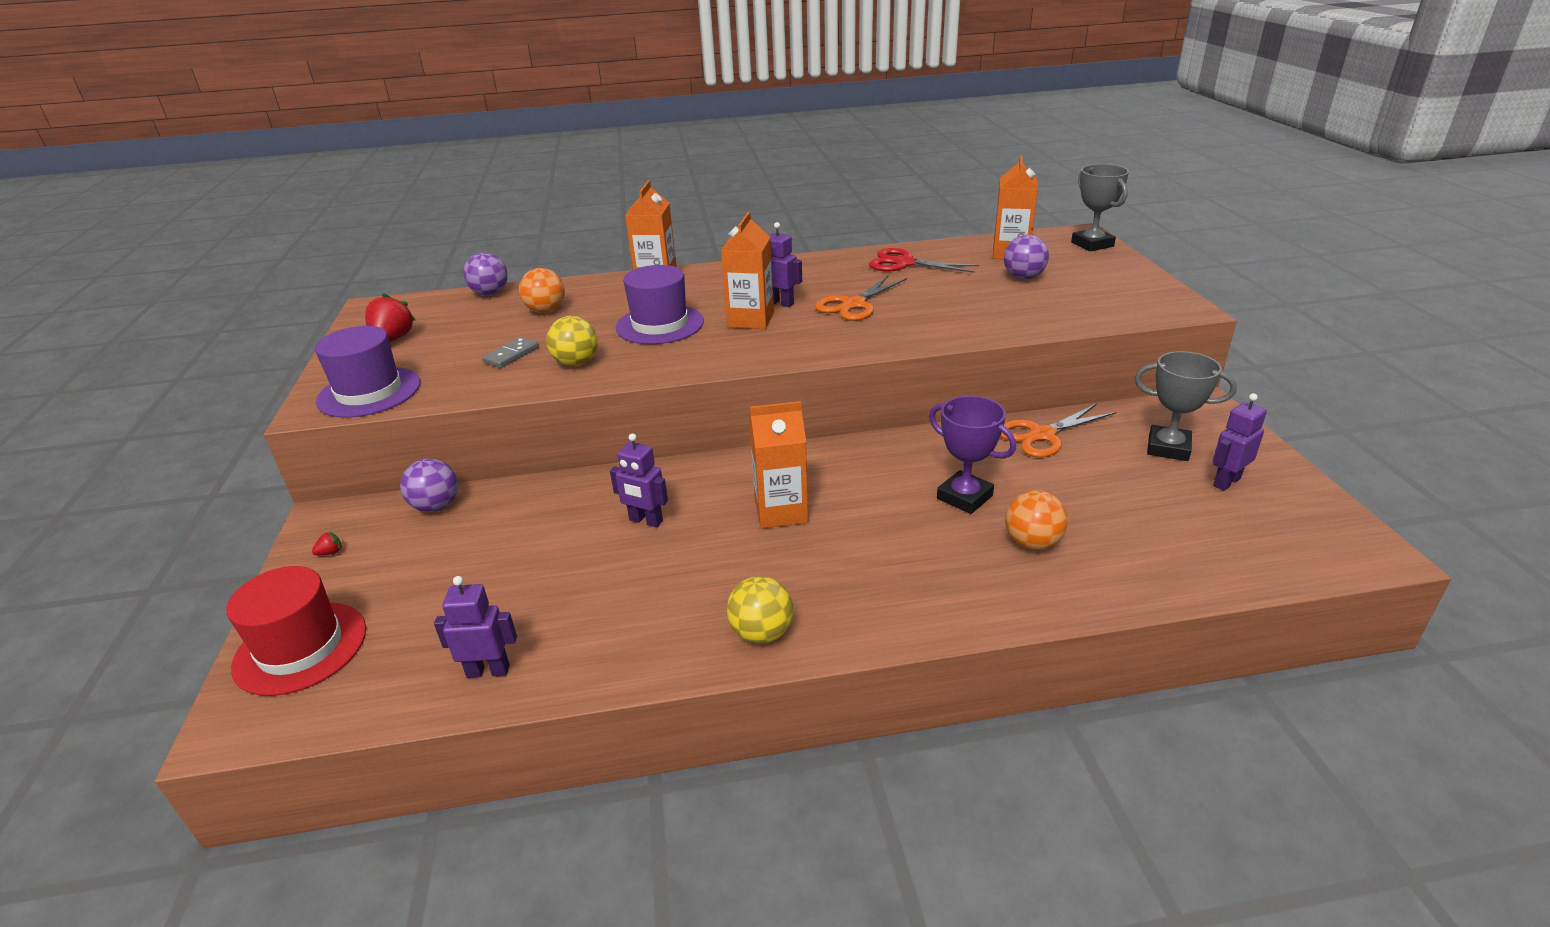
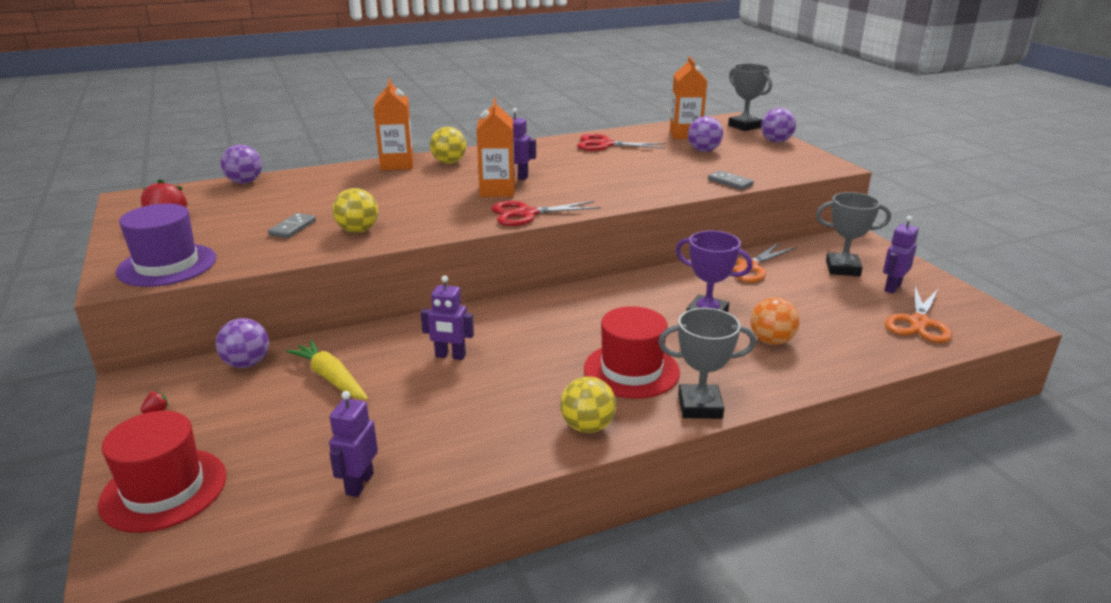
camera: 15 degrees left, 5 degrees down
purple robot [434,576,517,678] -> purple robot turned 60 degrees counterclockwise [329,391,378,497]
orange ball [519,268,565,313] -> none
purple hat [616,265,704,344] -> none
orange carton [749,401,808,529] -> none
orange scissors [815,275,907,321] -> orange scissors moved to [885,286,952,343]
none -> yellow carrot [286,340,368,400]
none -> yellow ball [430,127,466,164]
none -> red scissors [491,201,601,226]
none -> red hat [584,306,680,399]
none -> grey trophy [658,308,756,419]
none -> grey domino [708,171,754,190]
none -> purple ball [761,108,796,143]

